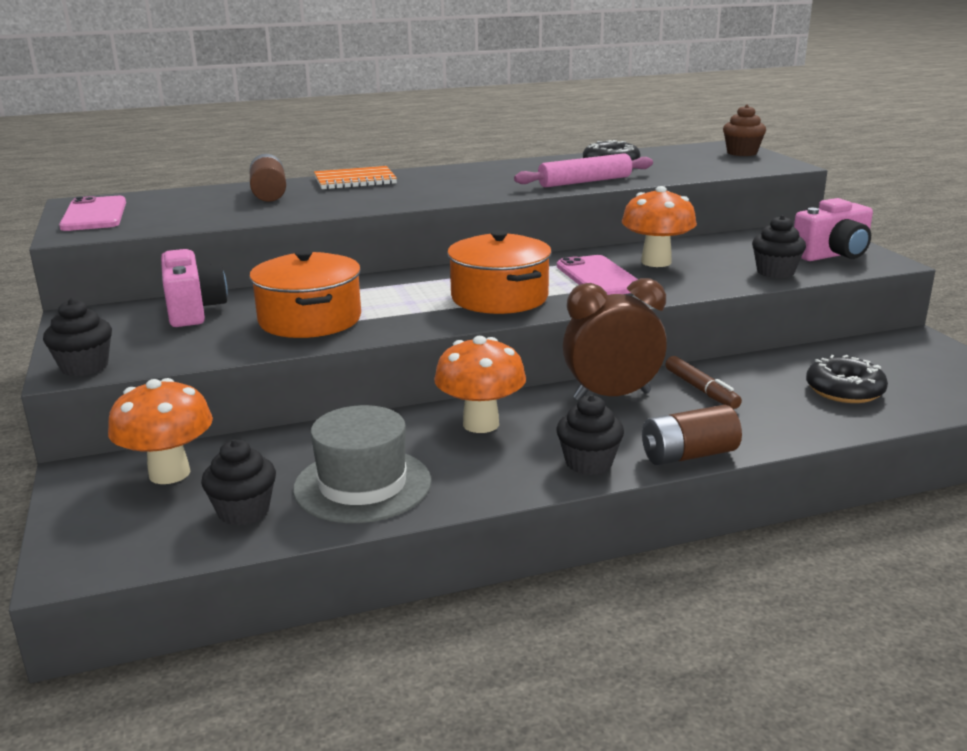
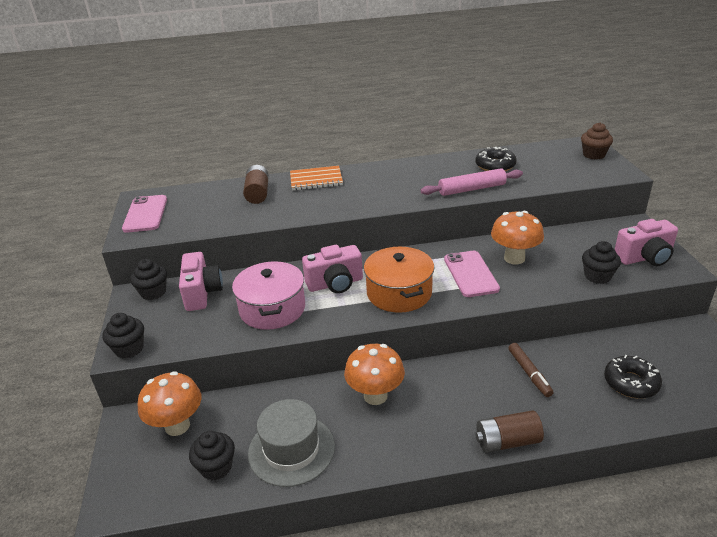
camera: 10 degrees right, 10 degrees up
orange pot [249,249,361,338] -> pink pot [232,261,305,330]
black cupcake [556,395,624,475] -> black cupcake moved to [130,259,167,300]
brown clock [563,278,667,400] -> none
none -> pink camera [302,245,363,293]

